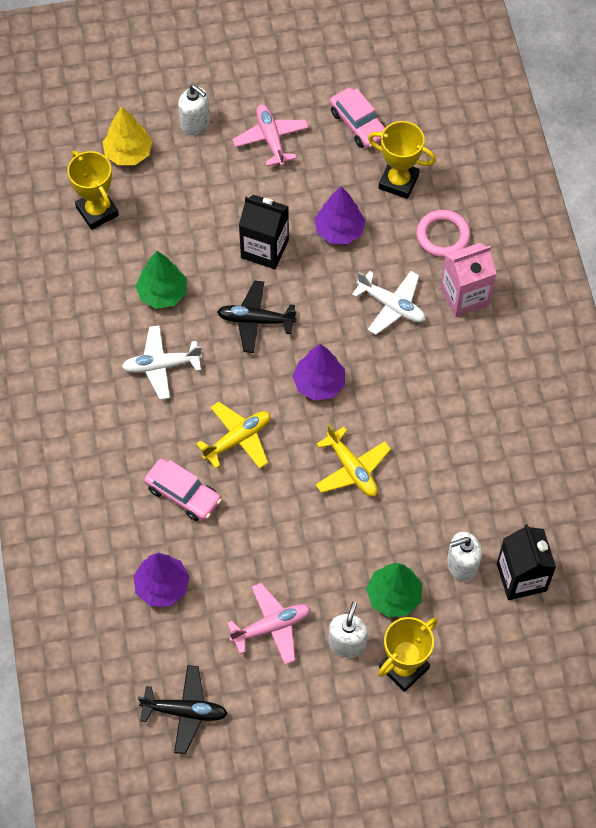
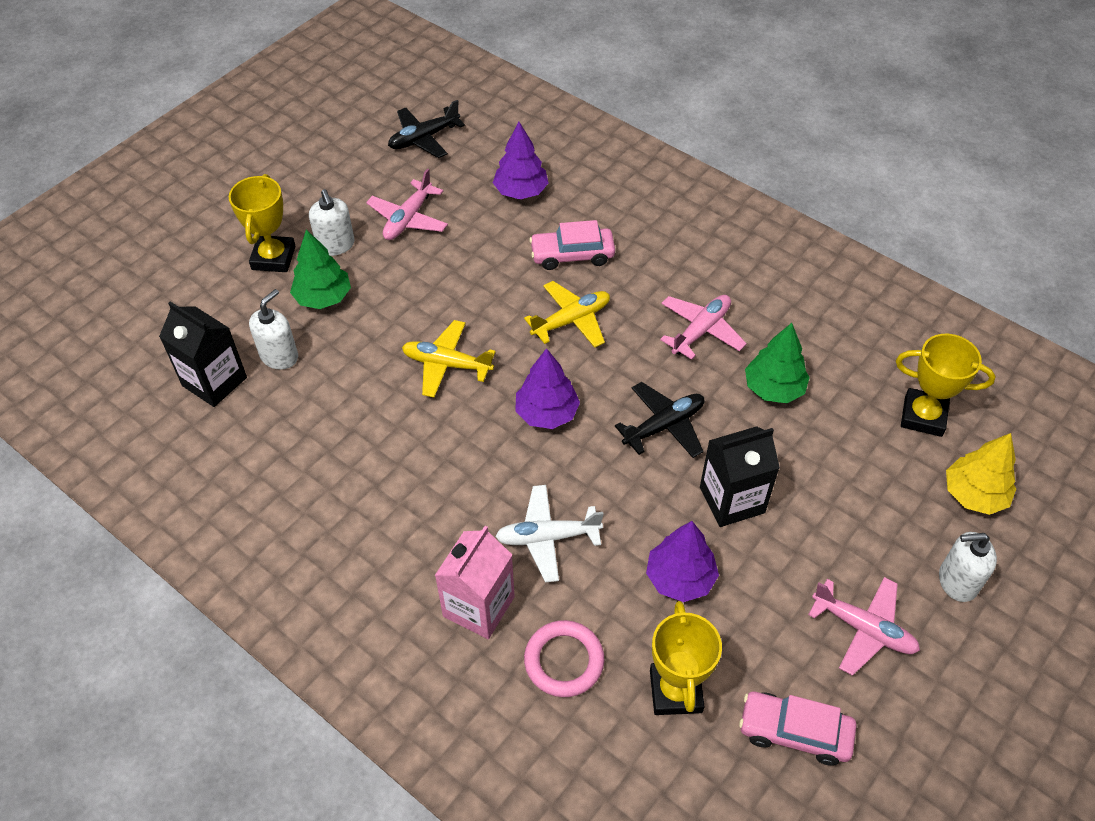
camera: 140 degrees right, 10 degrees down
white plane [122,325,203,400] -> pink plane [660,295,747,360]
yellow plane [196,402,270,469] -> yellow plane turned 135 degrees counterclockwise [524,281,610,348]
yellow trophy [368,121,436,199] -> yellow trophy turned 75 degrees counterclockwise [650,601,722,715]

